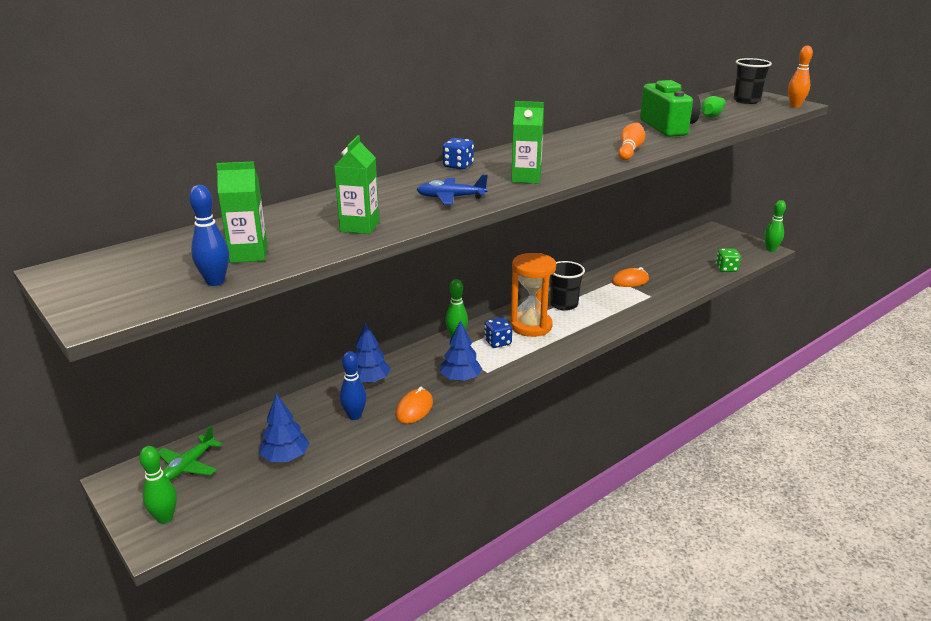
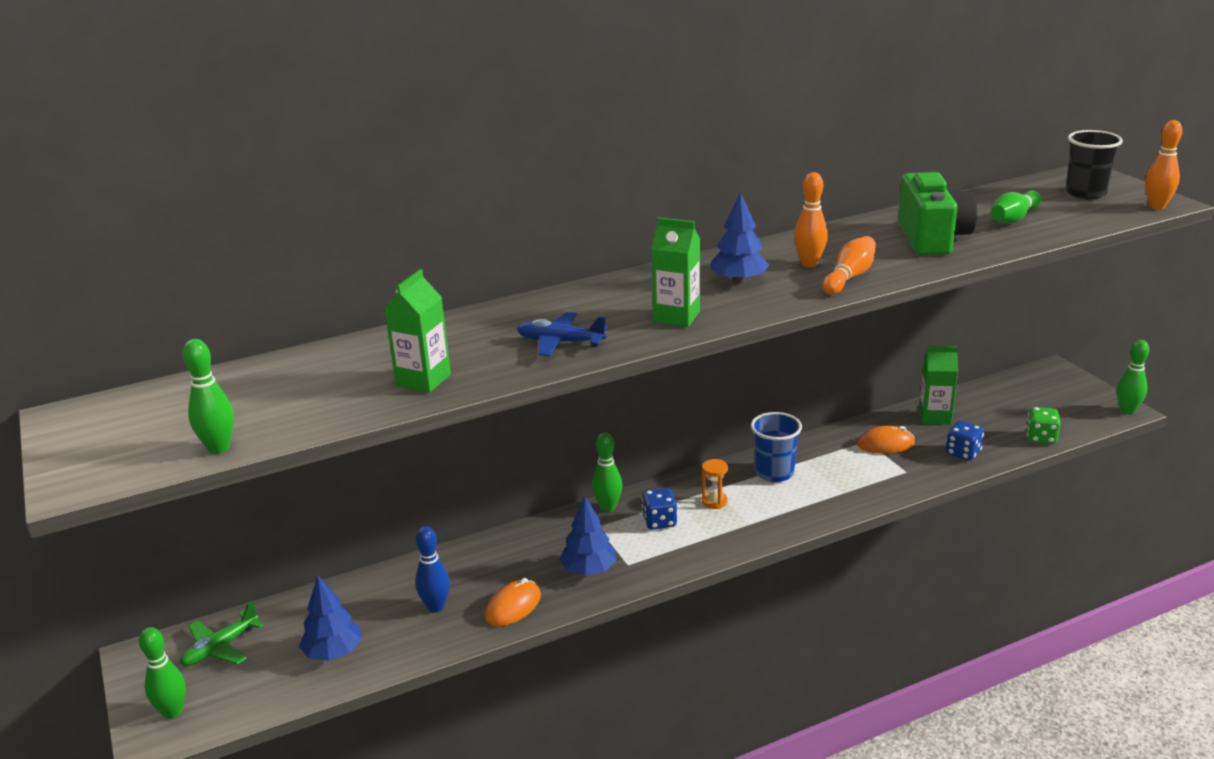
camera: 15 degrees right, 0 degrees up
blue bowling pin [189,185,229,286] -> green bowling pin [183,339,234,454]
green carton [216,161,268,263] -> green carton moved to [919,346,958,425]
blue tree [355,322,391,383] -> blue tree moved to [711,192,769,284]
blue dice [443,138,474,170] -> blue dice moved to [946,421,984,461]
orange hourglass [510,253,556,337] -> orange hourglass [702,459,728,509], size x0.44
black cup [550,261,585,311] -> blue cup [751,412,802,482]
none -> orange bowling pin [794,172,828,267]

